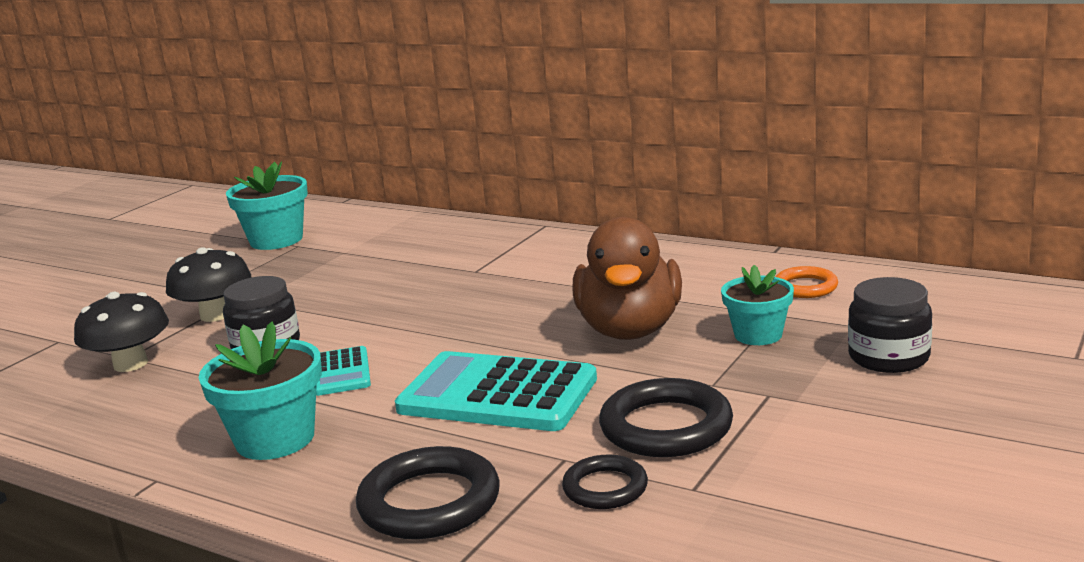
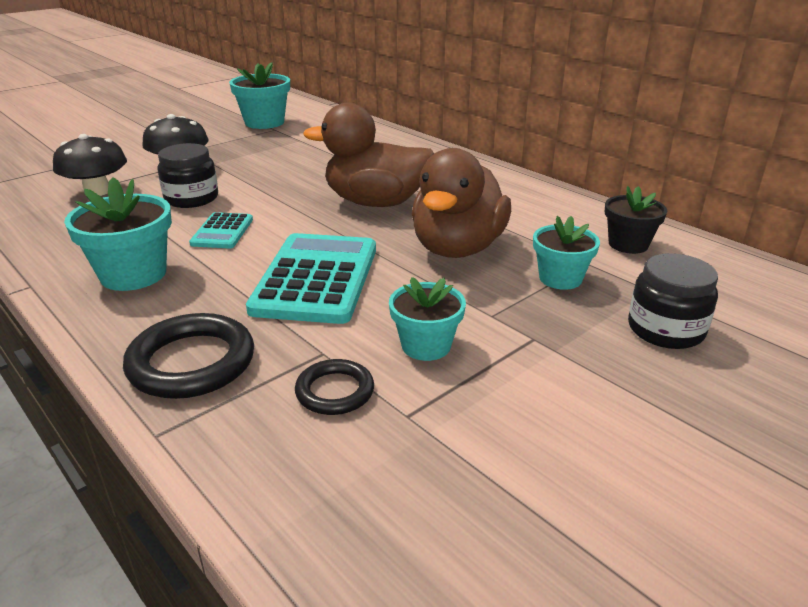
camera: 15 degrees right, 10 degrees up
turquoise calculator [395,351,597,431] -> turquoise calculator turned 60 degrees clockwise [246,233,376,324]
black ring [599,378,733,457] -> turquoise flower pot [389,277,466,361]
orange ring [775,266,838,298] -> black flower pot [605,186,667,254]
none -> brown duck [303,103,434,207]

